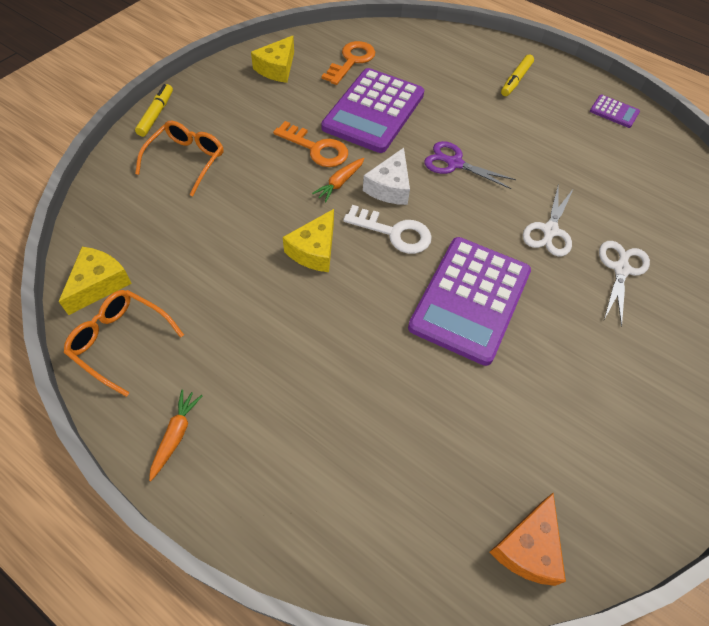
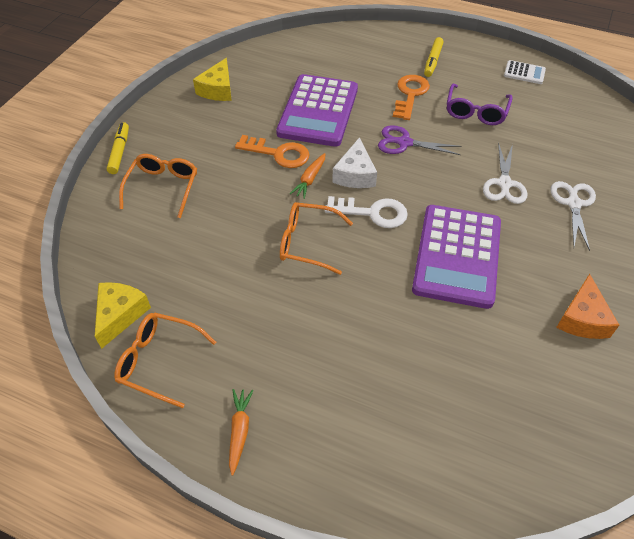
camera: 10 degrees left, 5 degrees down
yellow cheese [283,209,334,272] -> orange glasses [280,202,353,275]
orange key [322,41,375,85] -> orange key moved to [393,75,430,120]
orange cheese [490,493,566,586] -> orange cheese moved to [556,274,619,339]
purple calculator [590,95,640,128] -> white calculator [504,60,546,84]
none -> purple glasses [447,84,513,125]

